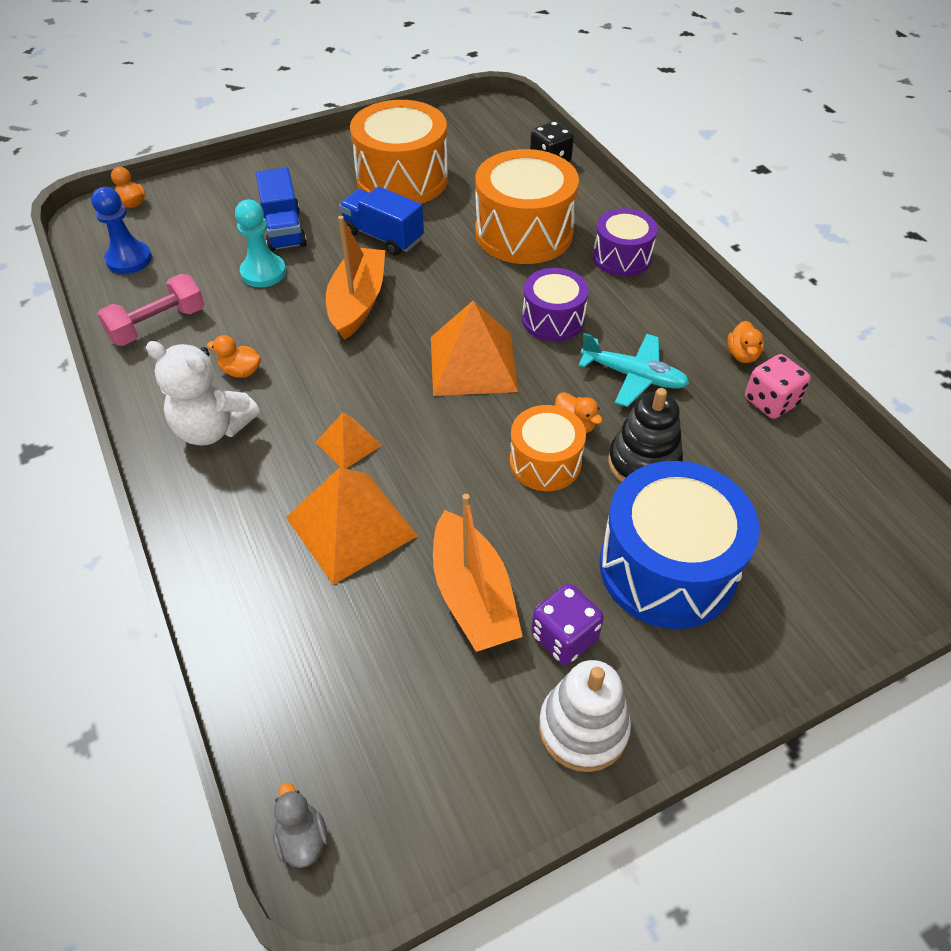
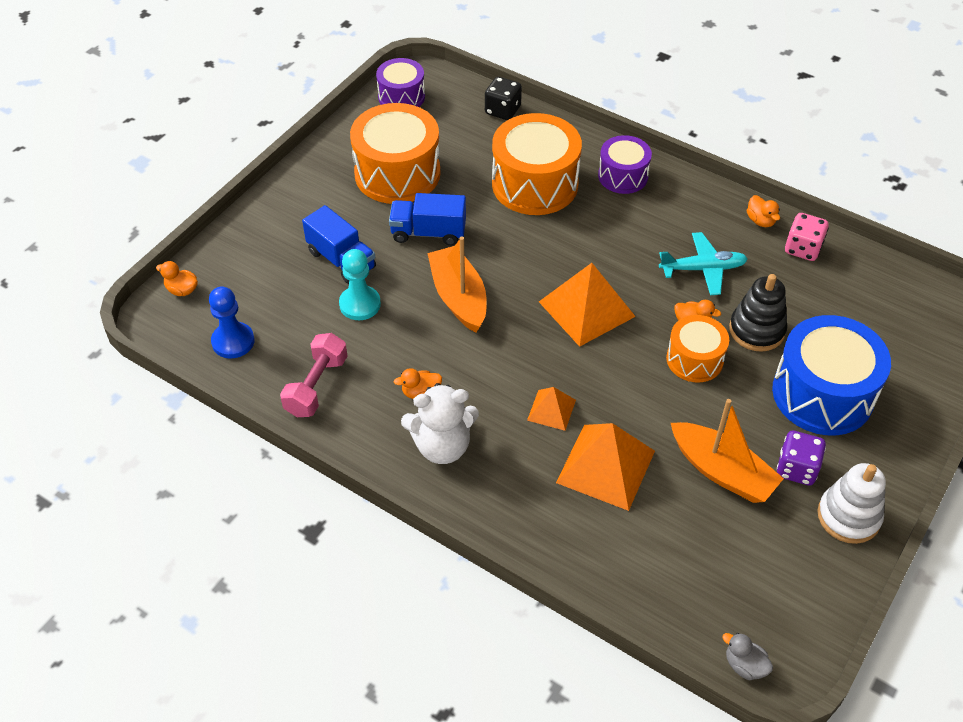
camera: 30 degrees left, 0 degrees up
purple drum [522,268,589,341] -> purple drum moved to [376,58,425,107]

